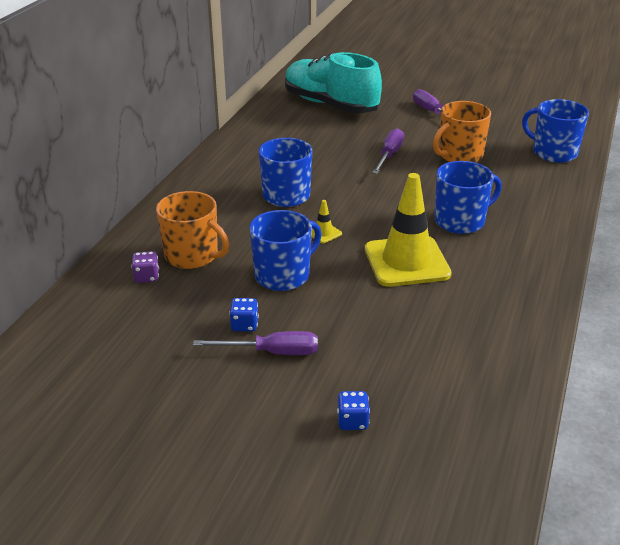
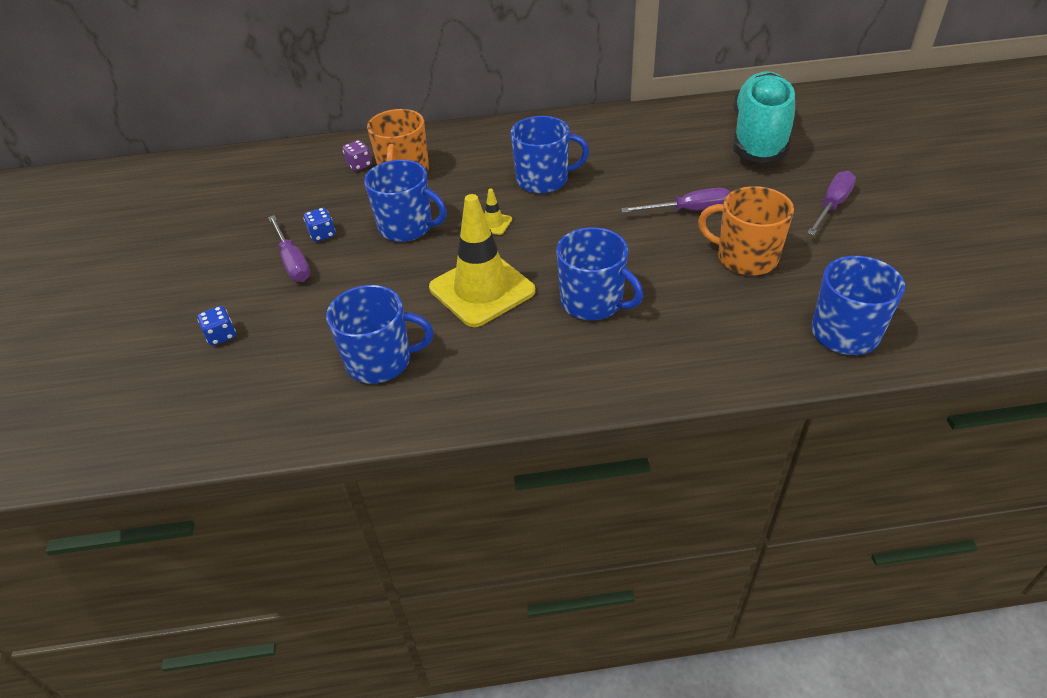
camera: 65 degrees right, 10 degrees up
none -> blue mug [326,285,433,383]

